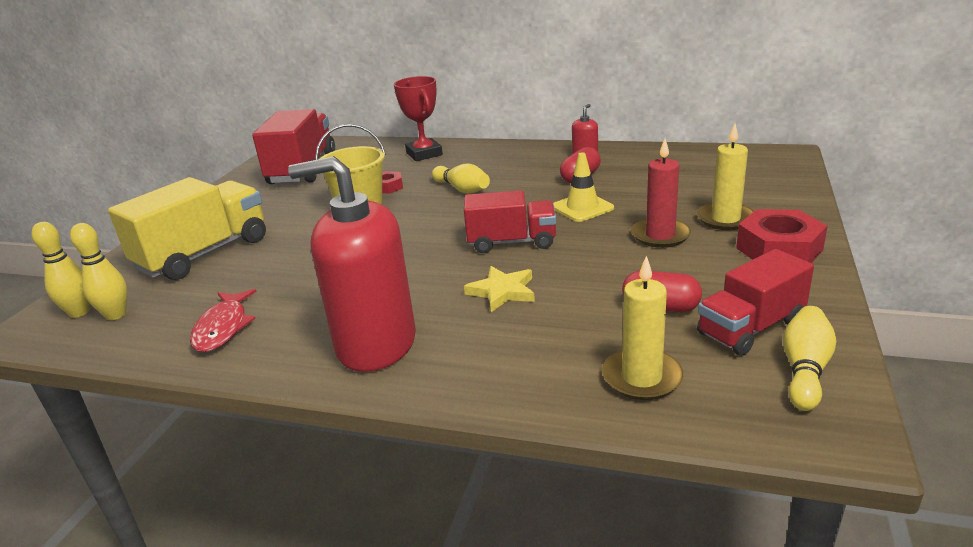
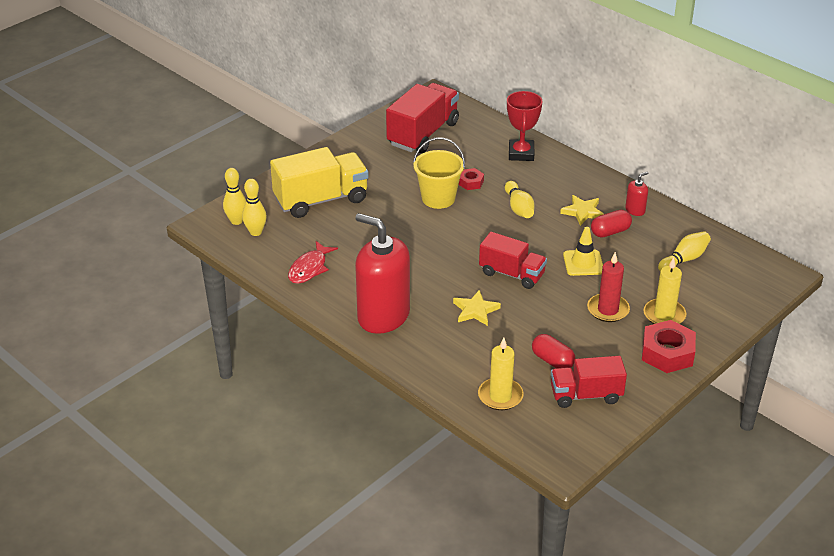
camera: 25 degrees right, 10 degrees up
yellow bowling pin [783,306,836,411] -> yellow bowling pin moved to [658,231,711,271]
none -> yellow star [560,195,604,226]

